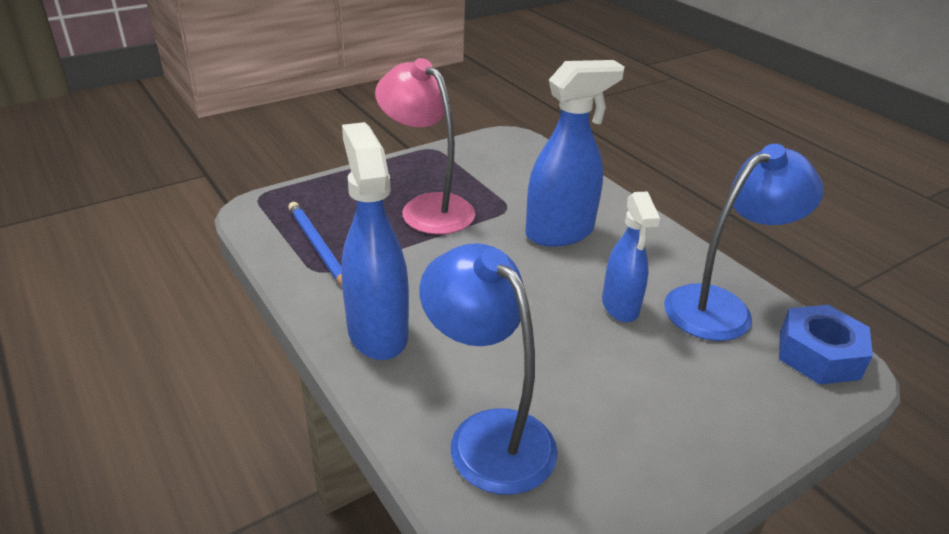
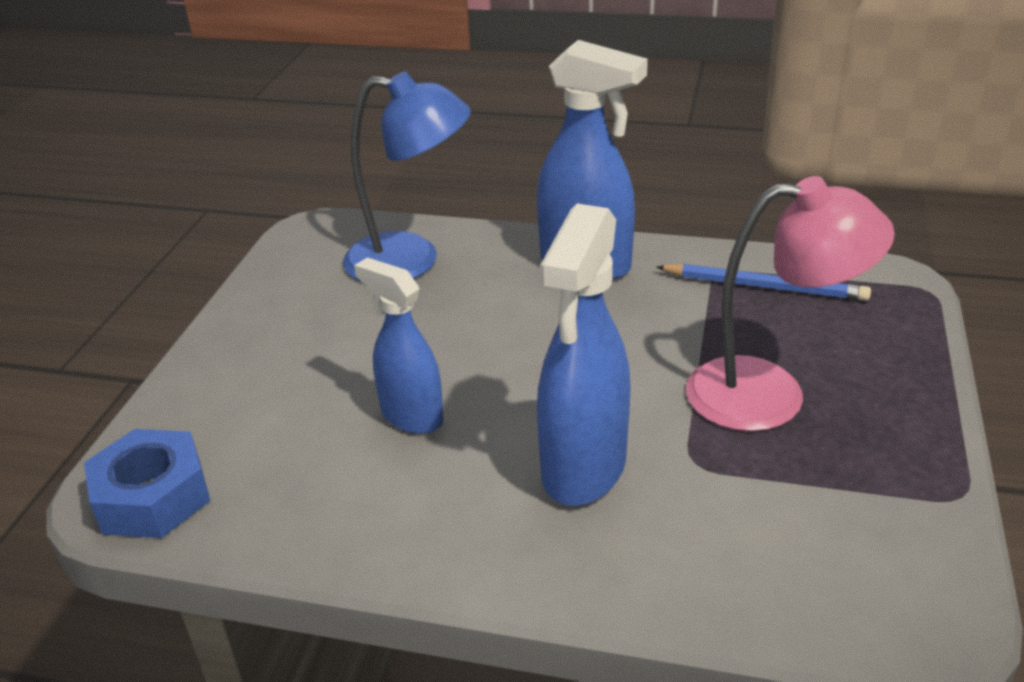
camera: 140 degrees right, 0 degrees up
blue lamp [664,144,824,341] -> none

